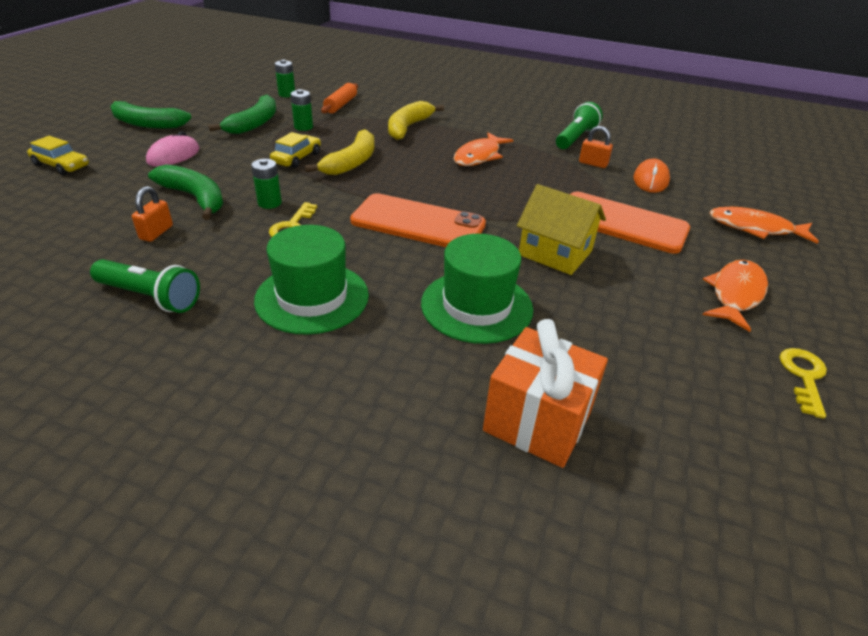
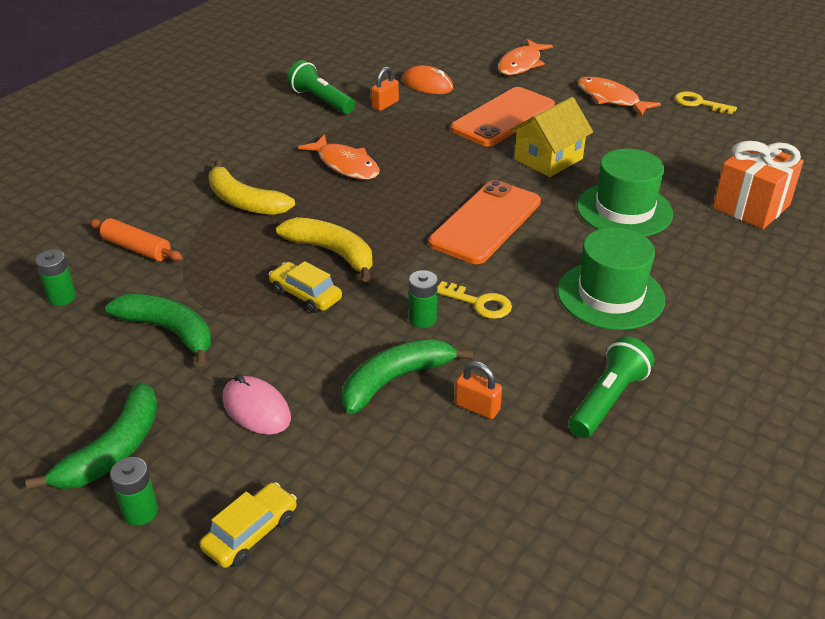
camera: 75 degrees left, 0 degrees up
green battery [290,89,313,131] -> green battery moved to [110,457,158,526]

